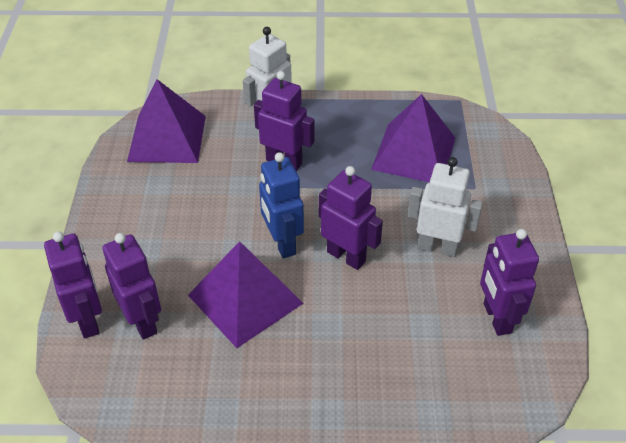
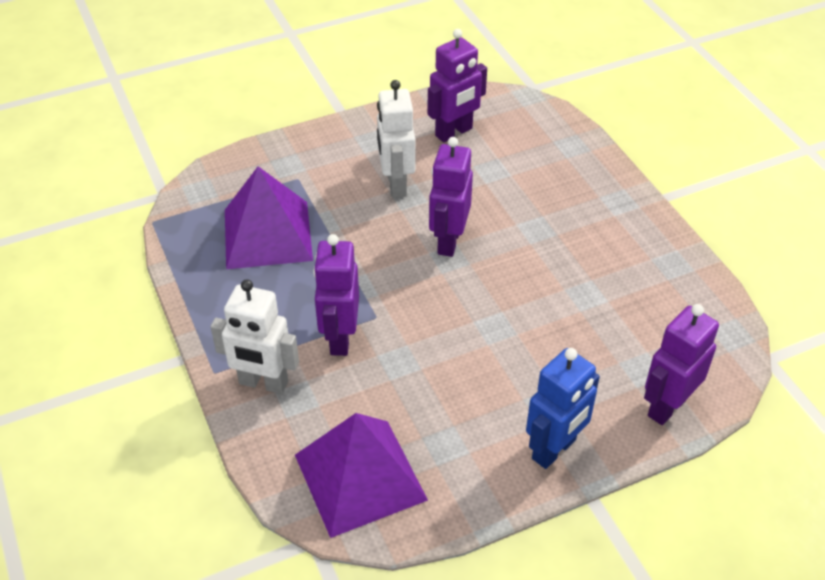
camera: 115 degrees left, 0 degrees up
purple robot [102,233,161,340] -> none
purple pyramid [188,241,303,348] -> none
blue robot [259,152,304,258] -> blue robot moved to [526,348,600,469]

